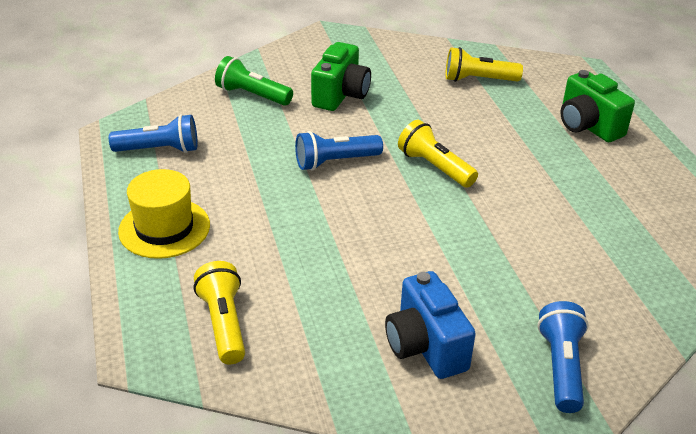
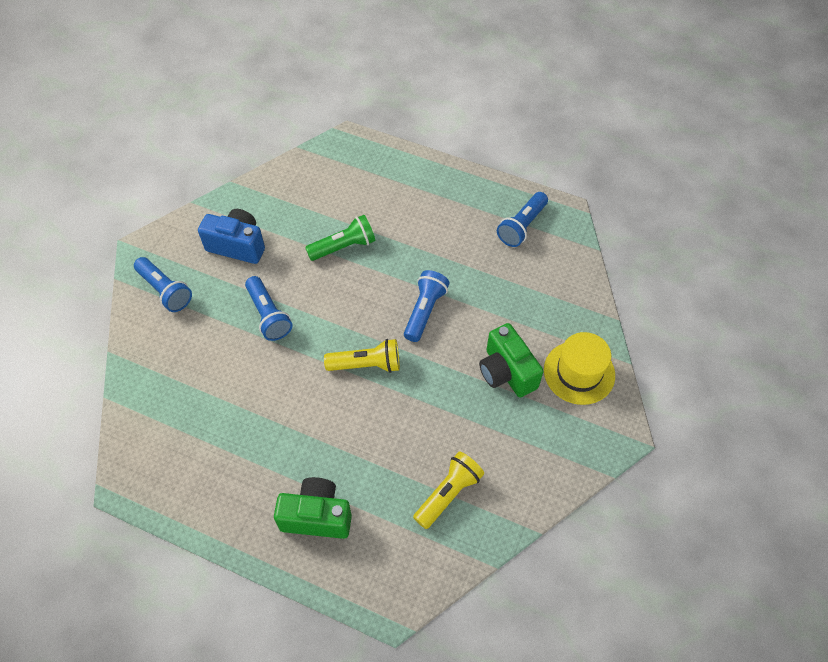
camera: 130 degrees right, 20 degrees up
yellow hat [118,169,210,259] -> yellow hat moved to [544,332,615,405]
yellow flashlight [193,261,245,364] -> none
green flashlight [215,56,293,106] -> green flashlight moved to [305,215,375,261]
none -> blue flashlight [245,276,293,341]

